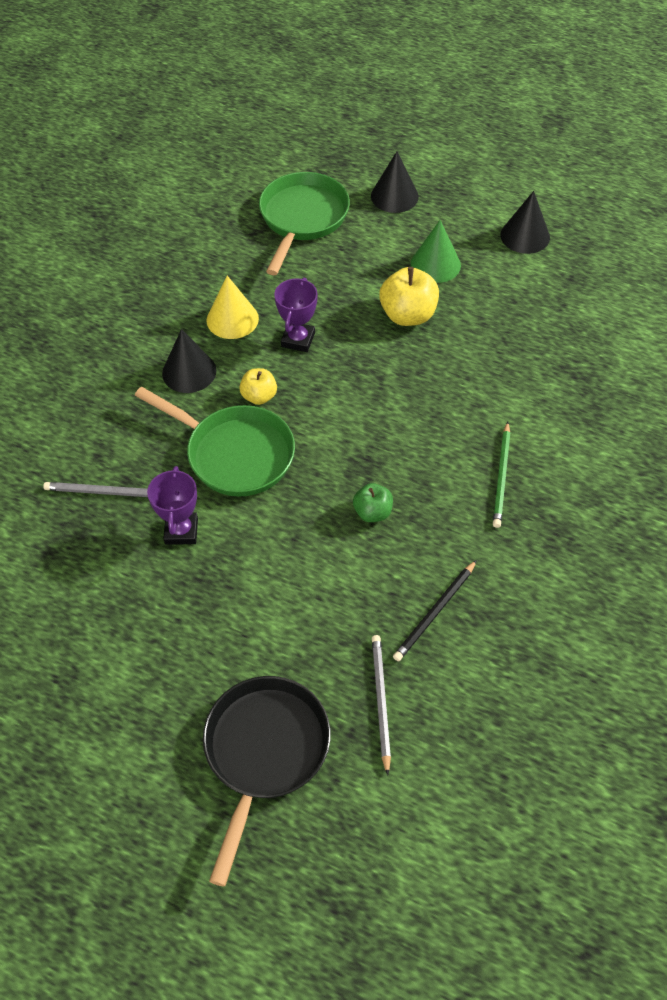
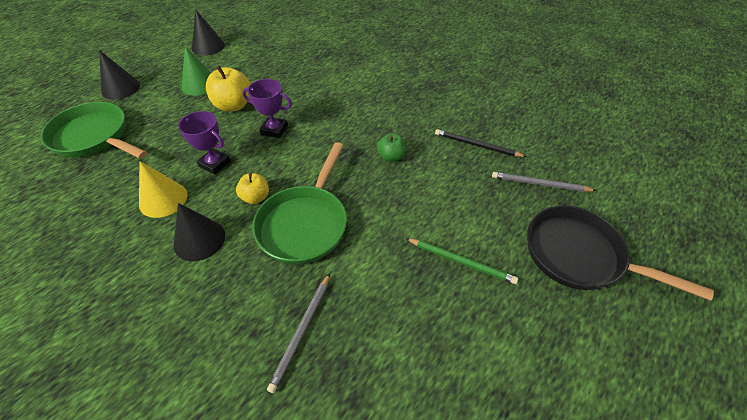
camera: 75 degrees left, 5 degrees down
green pan [135,387,295,497] -> green pan turned 150 degrees clockwise [252,142,347,265]
purple trophy [147,466,198,545] -> purple trophy moved to [242,79,292,138]
black pencil [393,560,477,661] -> black pencil turned 150 degrees clockwise [435,129,526,157]
green pencil [493,422,510,528] -> green pencil moved to [406,238,518,284]

